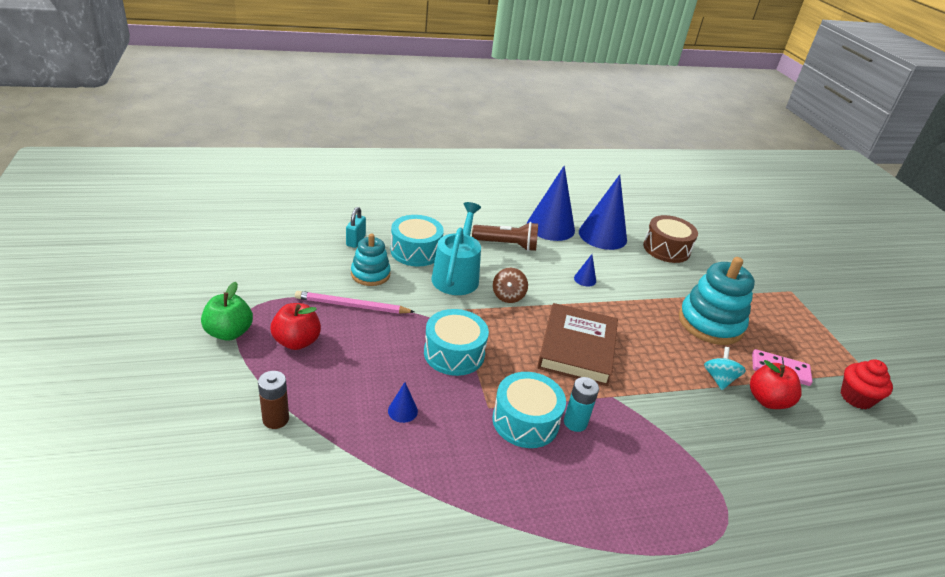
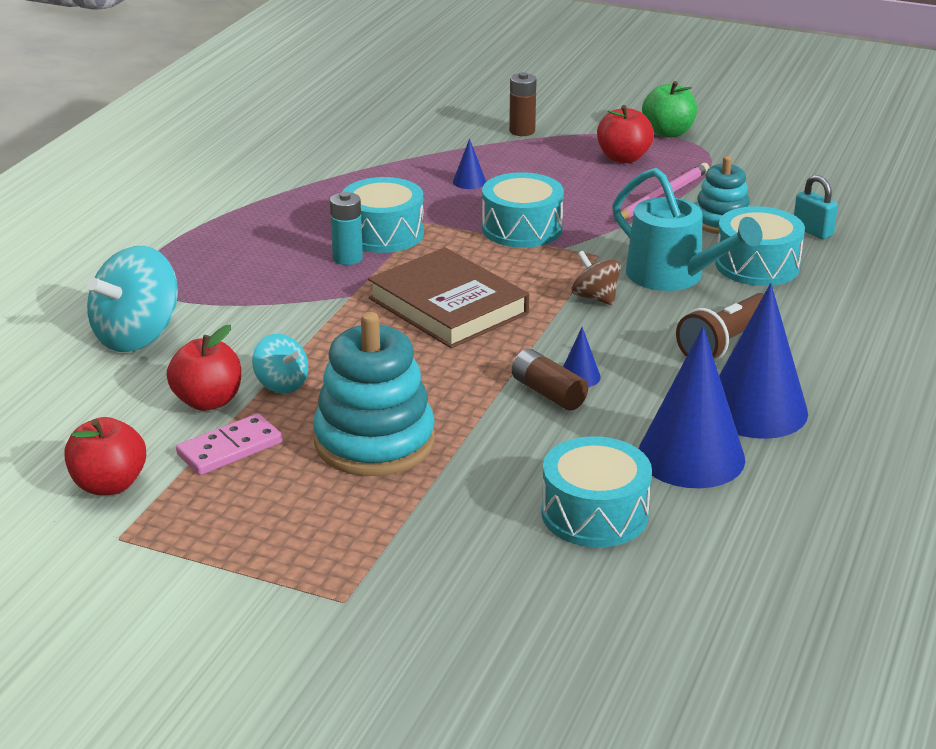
camera: 130 degrees right, 5 degrees down
brown drum [643,215,698,263] -> turquoise drum [542,436,652,547]
red cupcake [841,360,893,409] -> red apple [64,417,146,495]
none -> turquoise spinning top [87,246,178,352]
none -> brown battery [512,349,588,411]

